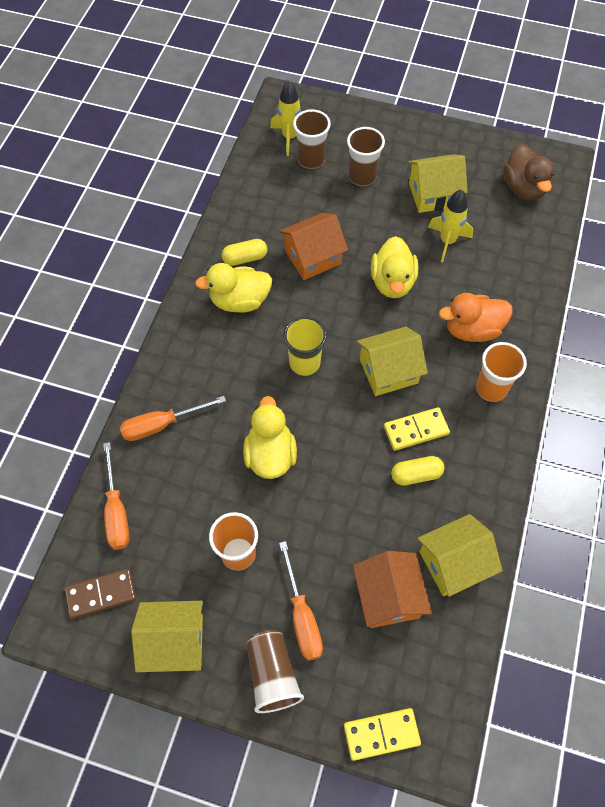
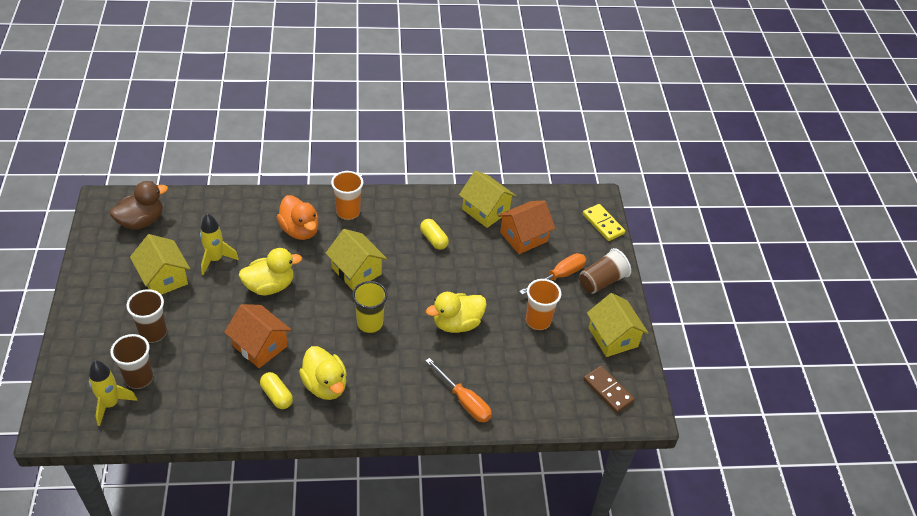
camera: 115 degrees left, 15 degrees down
orange screwdriver [103,442,130,550] -> none
yellow domino [384,407,450,451] -> none

